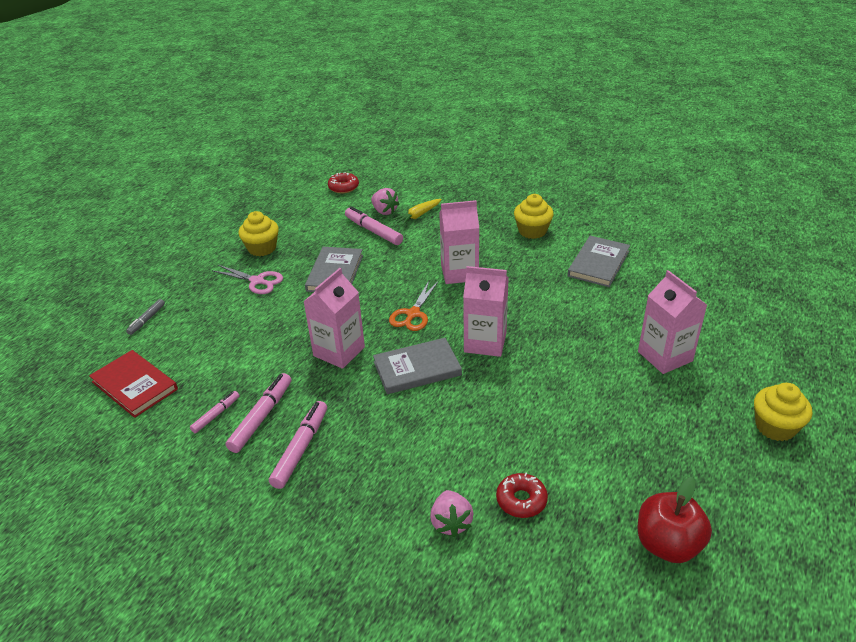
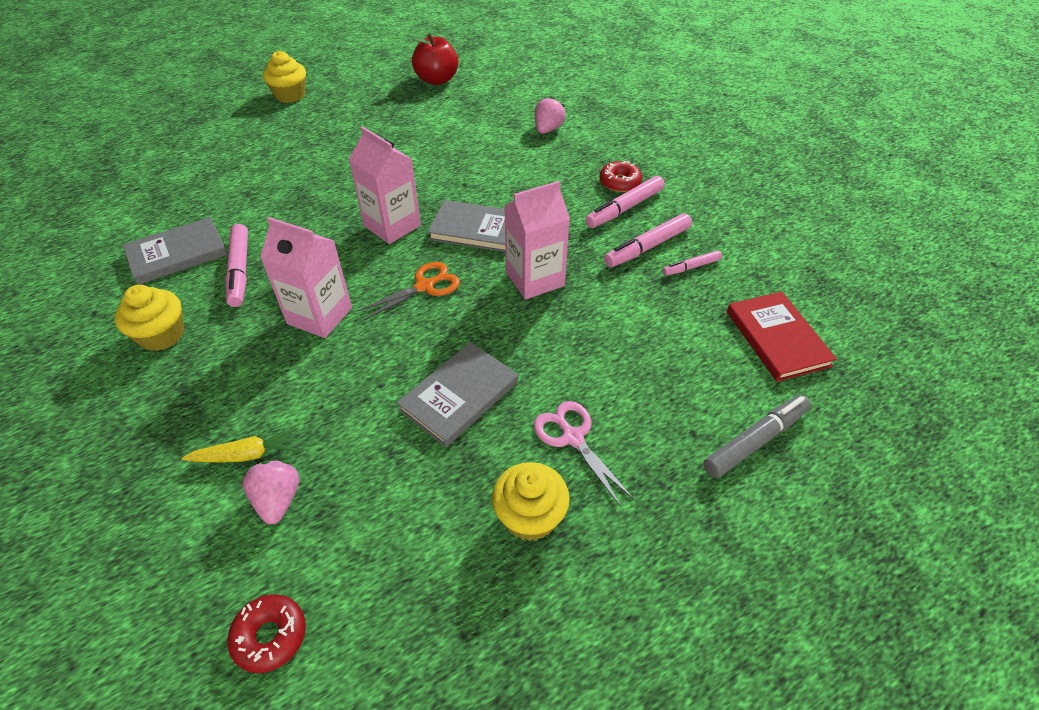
camera: 150 degrees left, 10 degrees up
grey marker [126,299,165,335] -> grey marker [703,395,811,478], size x1.70
pink marker [345,206,403,245] -> pink marker moved to [225,224,248,307]
red donut [496,473,548,518] -> red donut moved to [600,161,642,192]
pink carton [638,270,707,374] -> none

